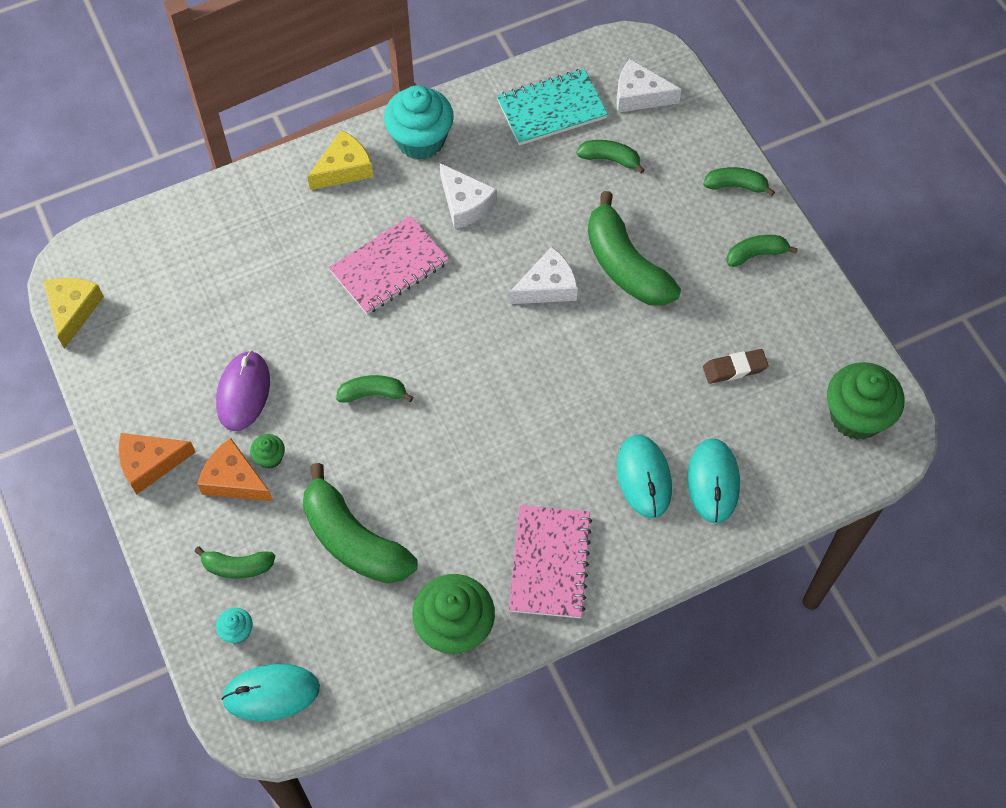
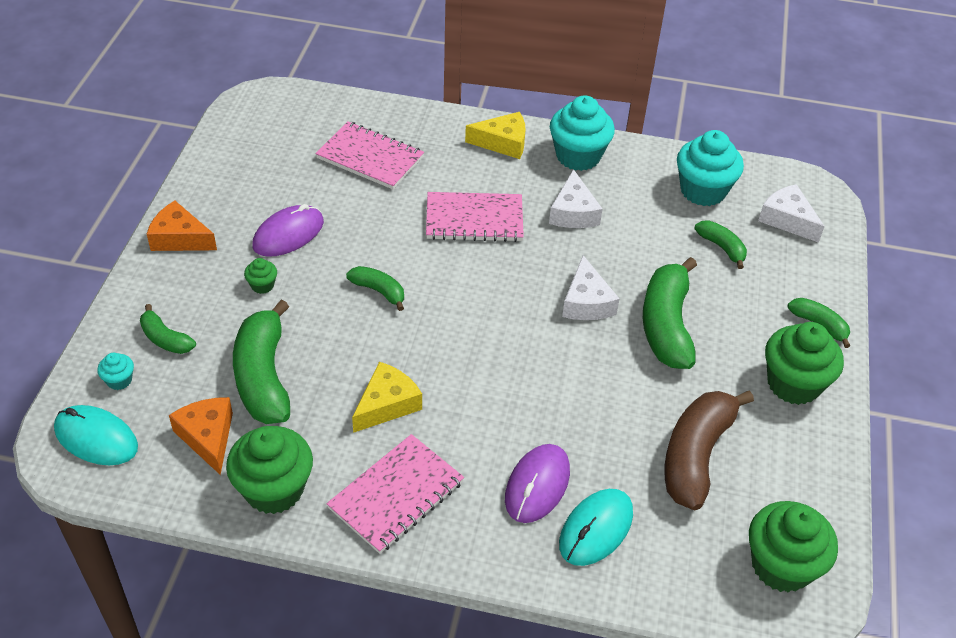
camera: 35 degrees right, 15 degrees down
yellow cheese [43,278,104,349] -> yellow cheese moved to [352,362,422,433]
orange cheese [197,438,273,501] -> orange cheese moved to [169,397,233,475]
turquoise notebook [497,69,608,145] -> turquoise cupcake [677,130,744,206]
white cheese [509,247,578,304] -> white cheese turned 75 degrees clockwise [562,255,620,320]
turquoise mouse [617,435,672,518] -> purple mouse [505,444,570,523]
brown eraser [703,349,769,384] -> brown banana [665,390,754,510]
green banana [726,235,798,267] -> green cupcake [765,322,844,405]
none -> pink notebook [315,121,424,189]

